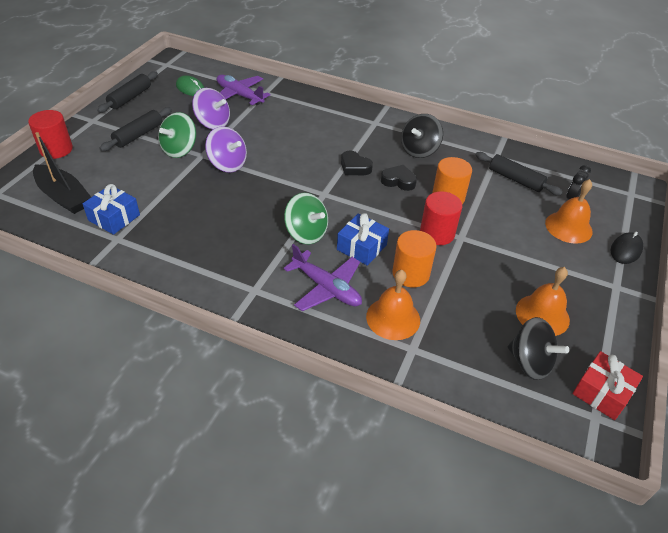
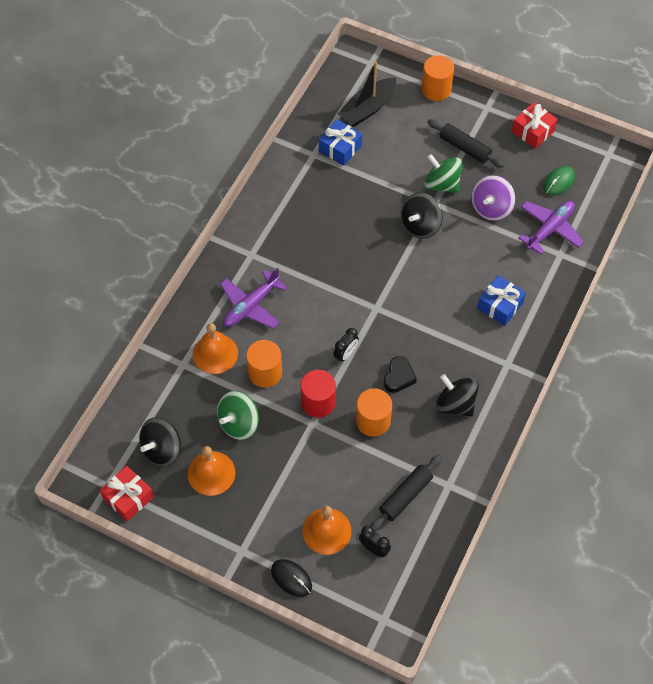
camera: 95 degrees right, 15 degrees up
red cylinder [28,110,73,159] -> orange cylinder [422,55,454,101]
black rolling pin [97,71,158,113] -> red gift [512,102,558,149]
purple spinning top [205,126,247,172] -> black spinning top [401,193,443,239]
green spinning top [284,193,328,244] -> green spinning top moved to [217,391,259,440]
blue gift [337,213,389,266] -> blue gift moved to [477,275,526,326]
black heart [341,151,373,175] -> none
none -> black clock [333,328,359,363]

